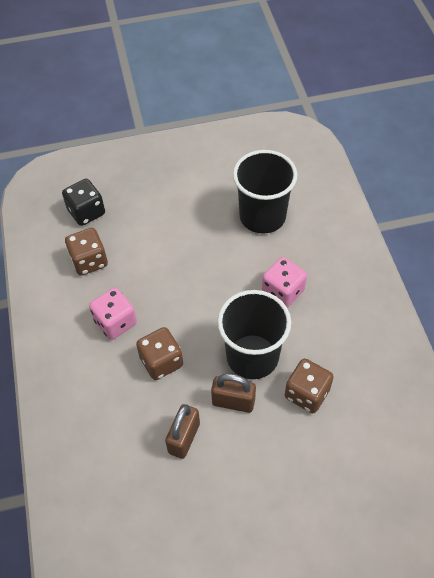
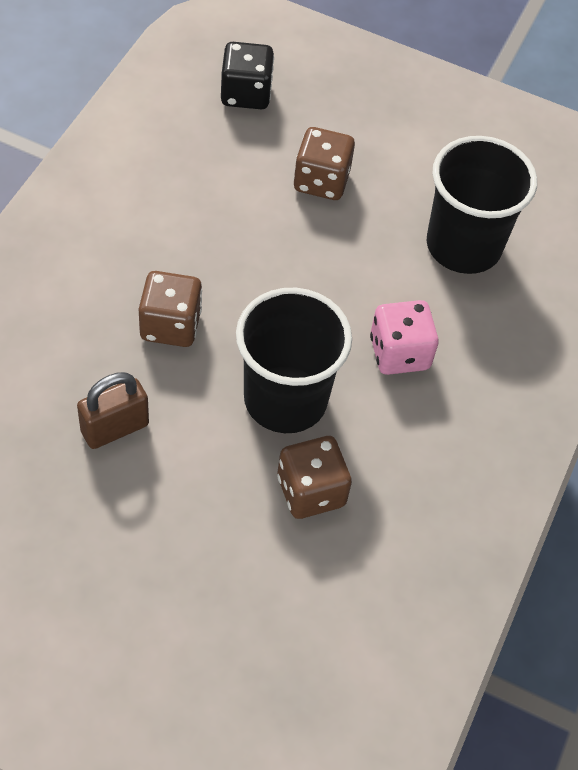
camera: 30 degrees right, 0 degrees up
brown dice [65,228,108,276] -> brown dice moved to [294,127,355,200]
pink dice [89,288,137,340] -> none
brown padlock [211,374,256,413] -> none

